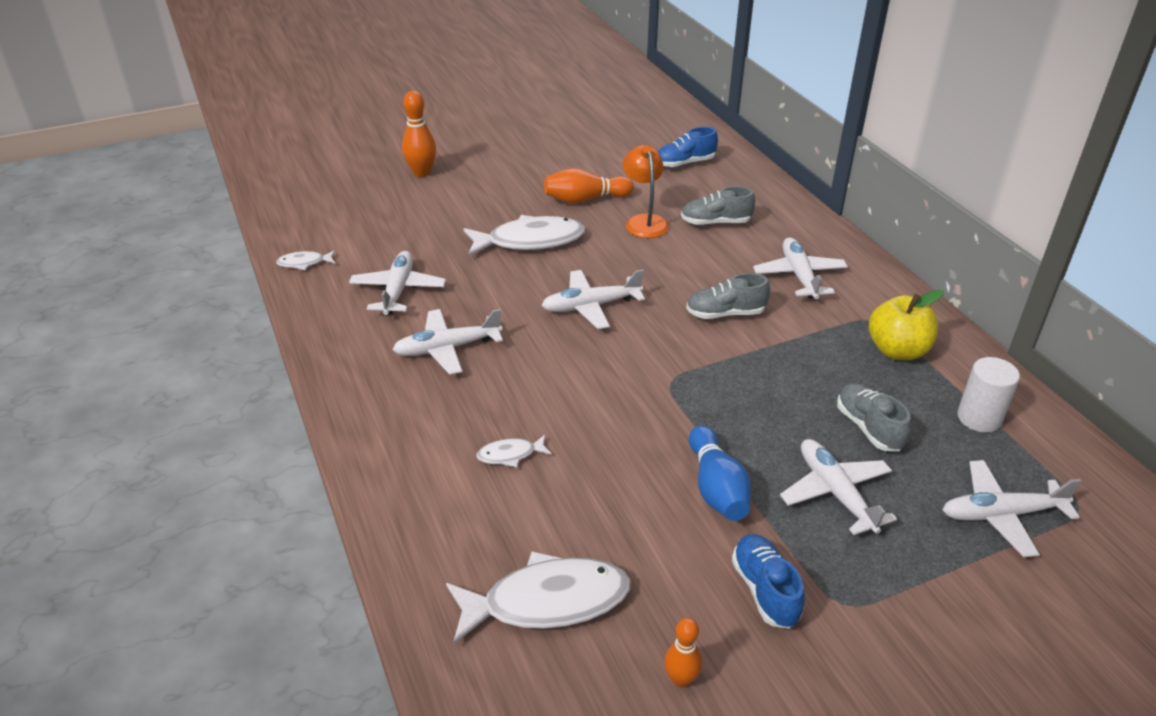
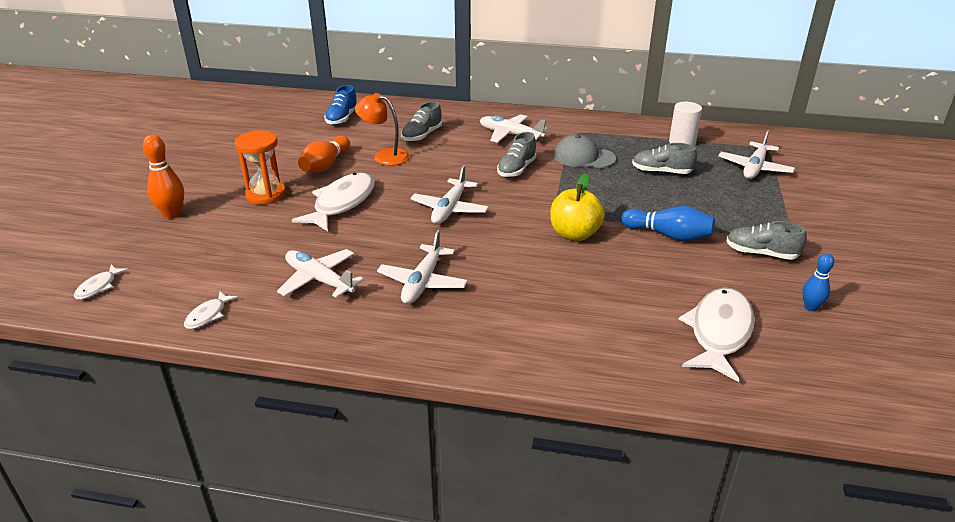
camera: 55 degrees left, 5 degrees down
white fish [476,435,552,467] -> white fish moved to [74,265,128,300]
orange bowling pin [664,618,702,688] -> blue bowling pin [802,253,834,311]
blue shoe [732,534,805,629] -> grey shoe [726,221,807,260]
white plane [780,439,897,535] -> none
yellow apple [869,290,944,360] -> yellow apple moved to [550,173,605,241]
none -> orange hourglass [235,130,286,205]
none -> grey cap [554,134,616,168]

